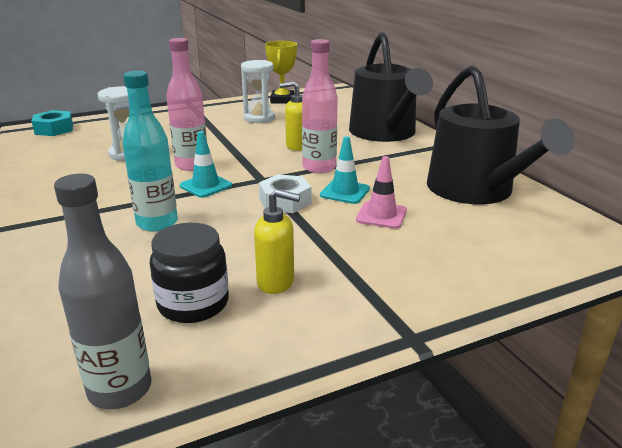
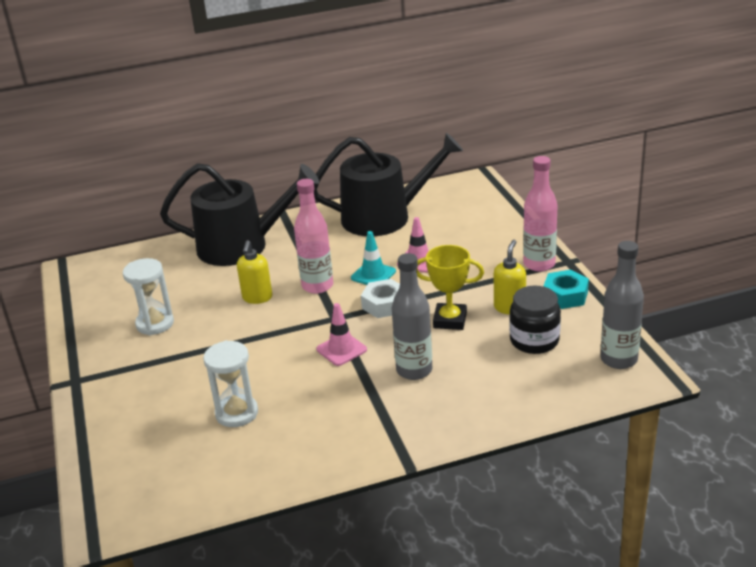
camera: 80 degrees left, 5 degrees up
turquoise nut [31,110,73,136] -> turquoise nut moved to [543,270,589,309]
turquoise bottle [122,71,178,232] -> grey bottle [392,253,432,380]
pink bottle [166,38,207,171] -> pink bottle moved to [523,156,557,272]
turquoise traffic cone [180,131,232,198] -> pink traffic cone [316,303,367,366]
yellow trophy [265,41,297,104] -> yellow trophy moved to [417,245,484,330]

